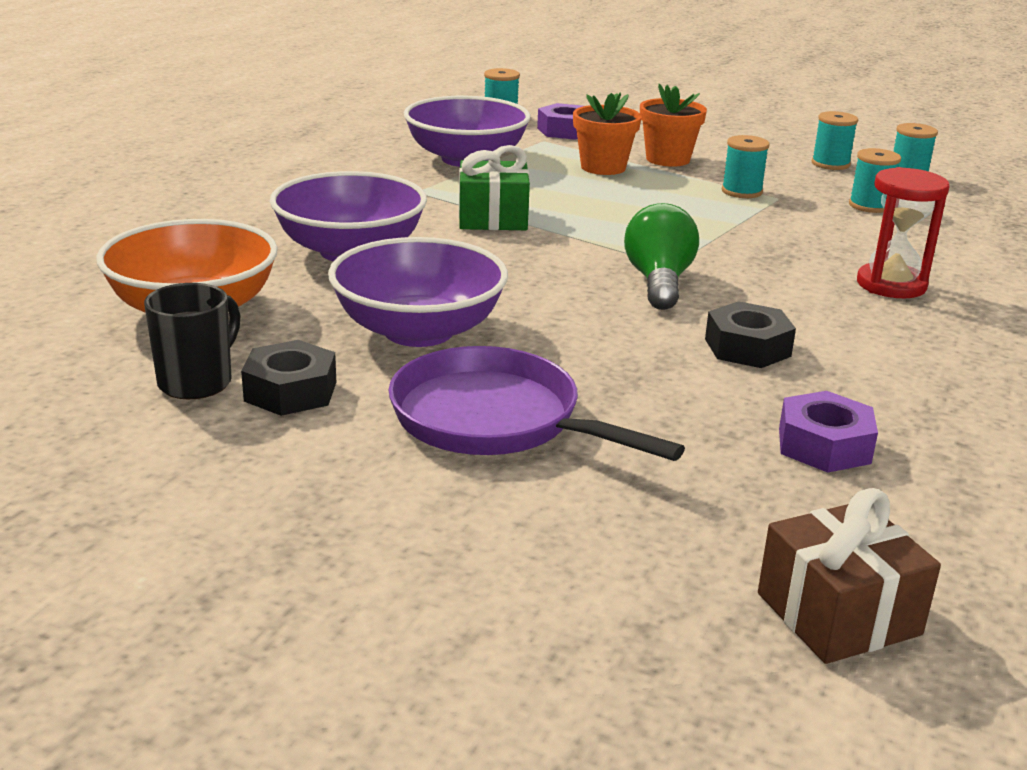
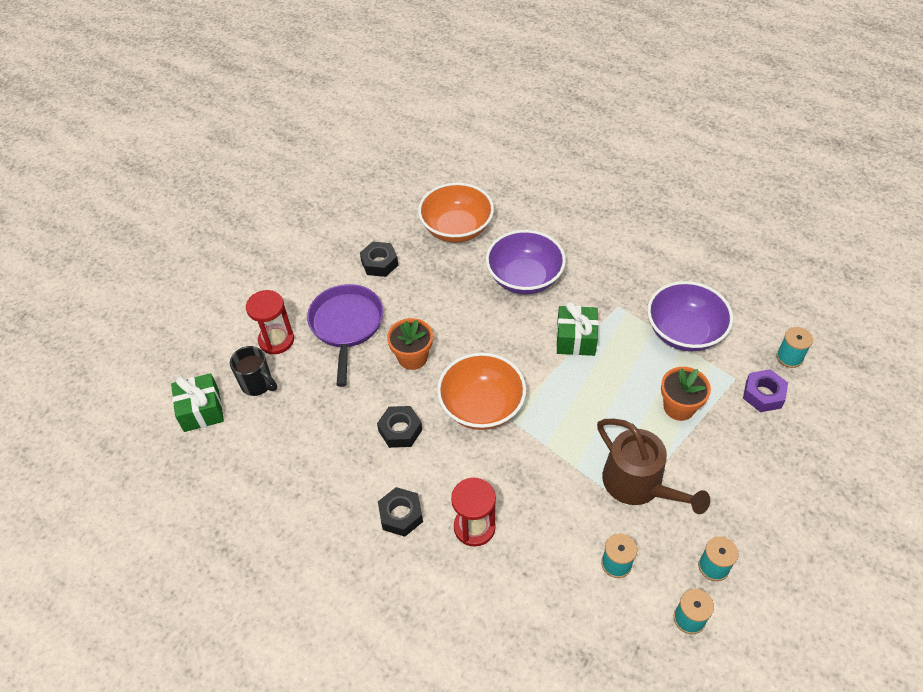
camera: 100 degrees right, 25 degrees up
black mug [144,283,241,399] -> black mug moved to [230,346,277,396]
purple bowl [328,237,508,347] -> none
purple pan [389,346,685,461] -> purple pan turned 45 degrees counterclockwise [307,284,383,387]
green light bulb [624,203,699,310] -> orange bowl [437,353,526,430]
orange flower pot [640,84,707,167] -> orange flower pot moved to [387,318,433,370]
turquoise spool [722,135,770,198] -> brown watering can [597,419,710,514]
brown gift [758,488,941,664] -> green gift [171,373,224,432]
purple nut [779,391,878,473] -> none
none -> red hourglass [246,290,294,354]
none -> black nut [378,487,423,537]

